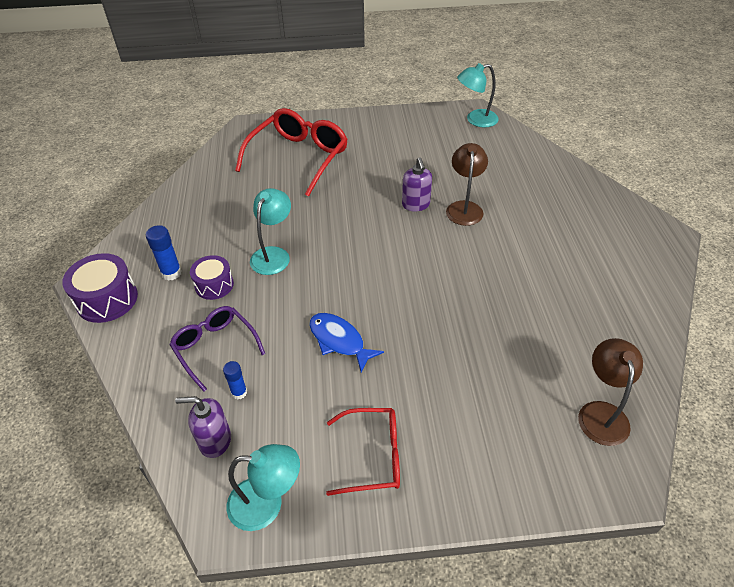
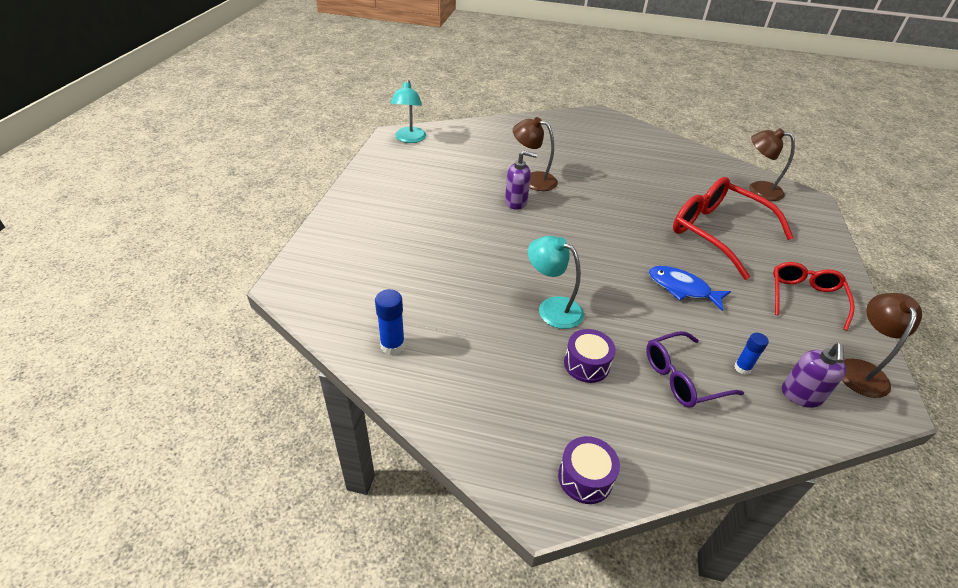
camera: 75 degrees left, 5 degrees down
purple drum [62,253,138,323] -> purple drum [558,436,620,504], size x0.66
blue glue stick [146,225,182,281] -> blue glue stick moved to [375,289,405,355]
turquoise lamp [227,444,300,531] -> brown lamp [842,293,922,398]
red glasses [235,108,348,197] -> red glasses moved to [673,177,794,280]
blue fish [309,313,384,373] -> blue fish turned 60 degrees clockwise [649,266,731,311]

